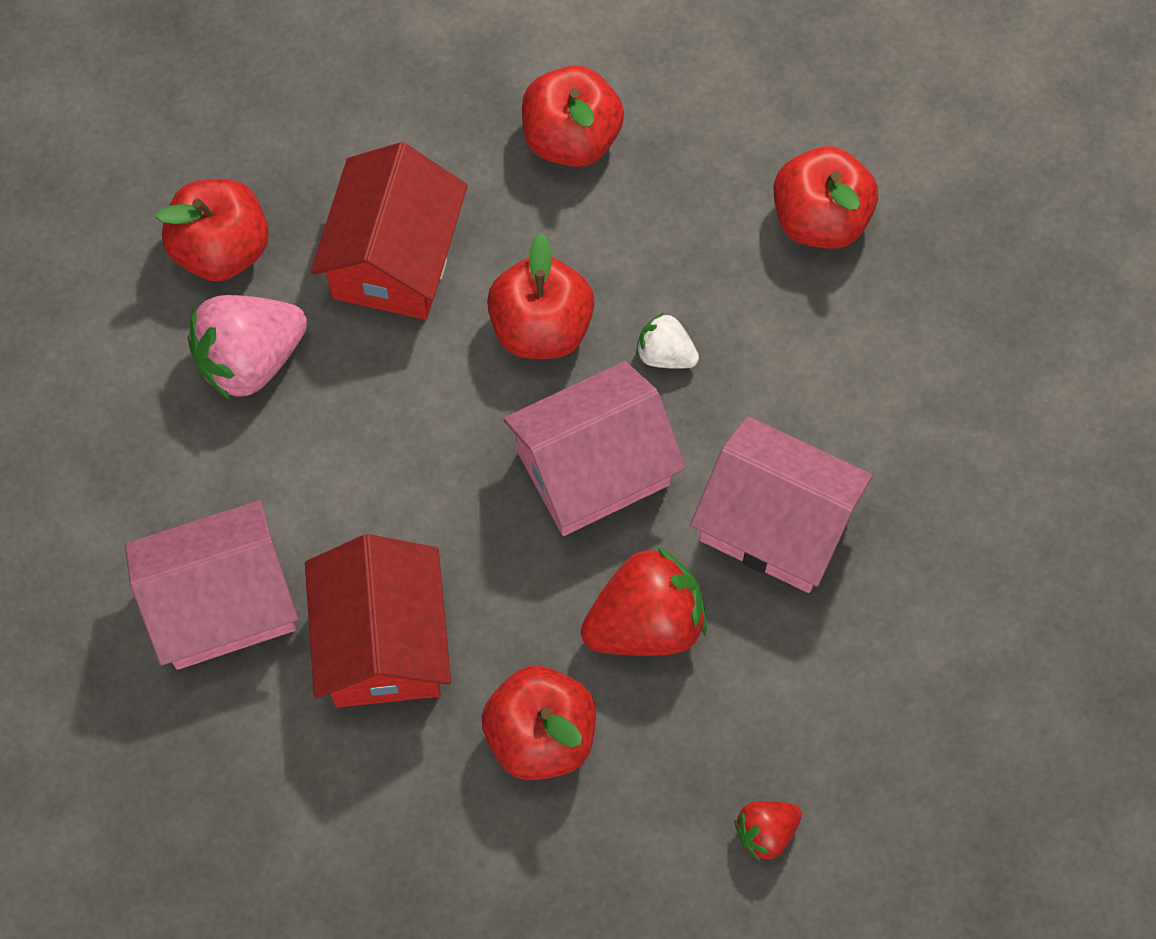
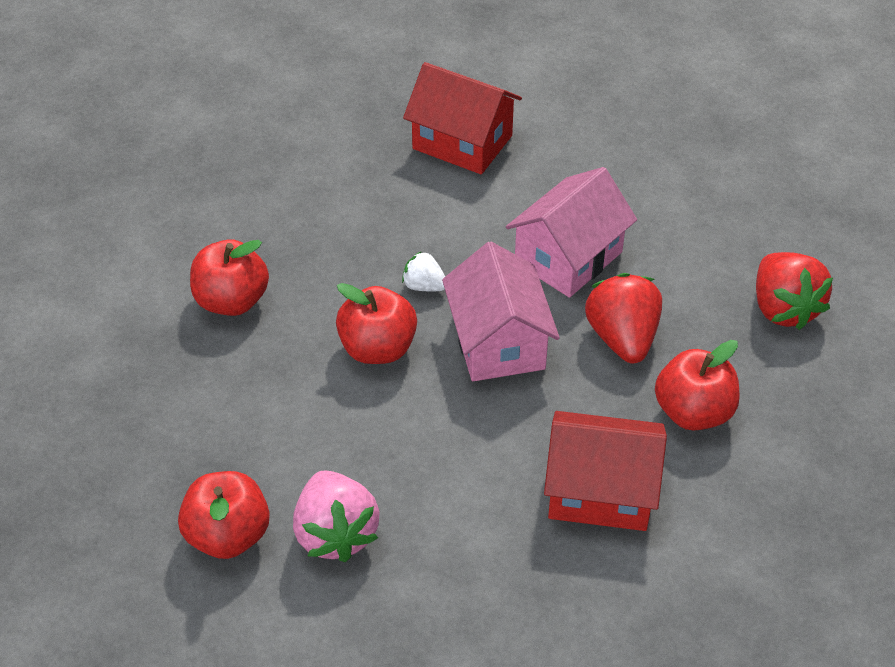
camera: 75 degrees left, 20 degrees down
pink house [125,500,298,670] -> none
red house [311,142,468,320] -> red house moved to [403,62,522,174]
white strawberry [636,312,699,369] -> white strawberry turned 75 degrees clockwise [402,251,445,291]
red strawberry [734,801,802,862] -> red strawberry [756,252,833,330], size x1.88
red apple [774,146,878,249] -> none

